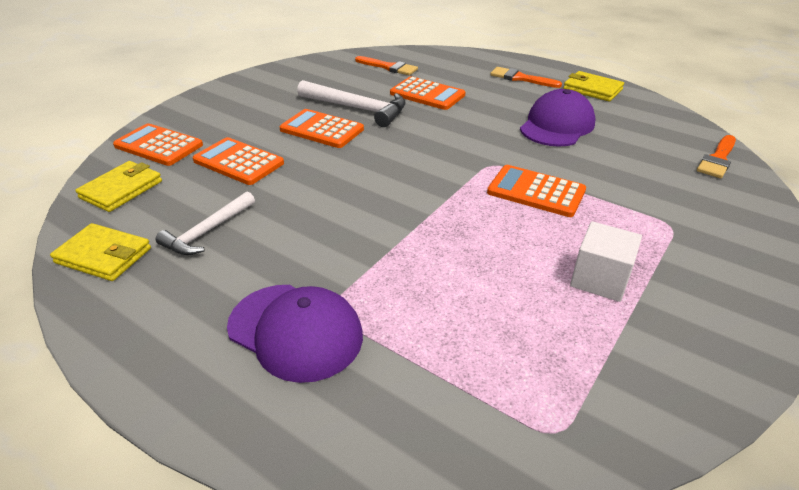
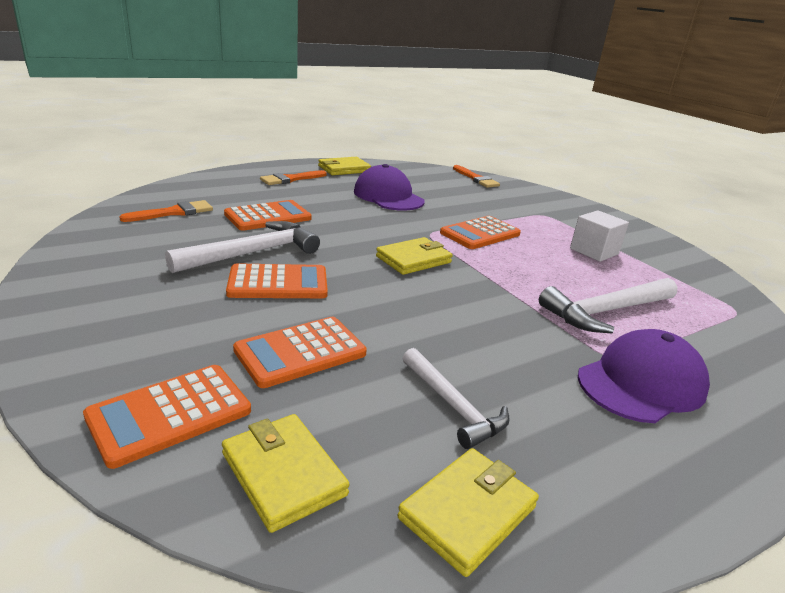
camera: 70 degrees left, 10 degrees down
orange calculator [280,109,364,148] -> orange calculator turned 150 degrees counterclockwise [226,263,328,298]
none -> yellow wallet [376,237,453,275]
none -> white hammer [539,278,677,334]

